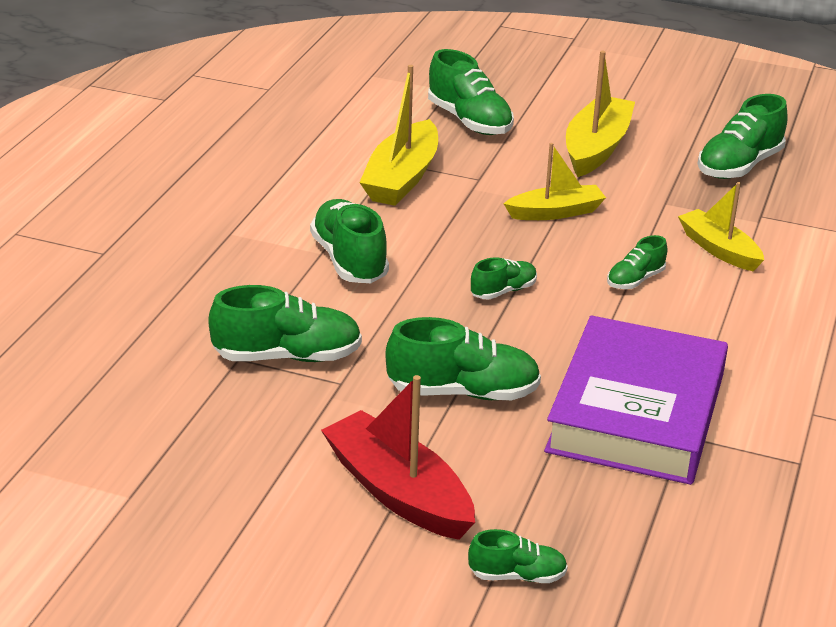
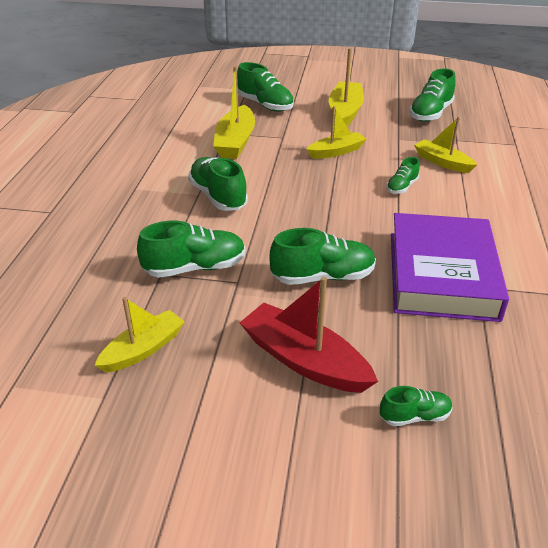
camera: 10 degrees left, 5 degrees up
green shoe [471,257,537,299] -> none
none -> yellow boat [94,297,185,373]

